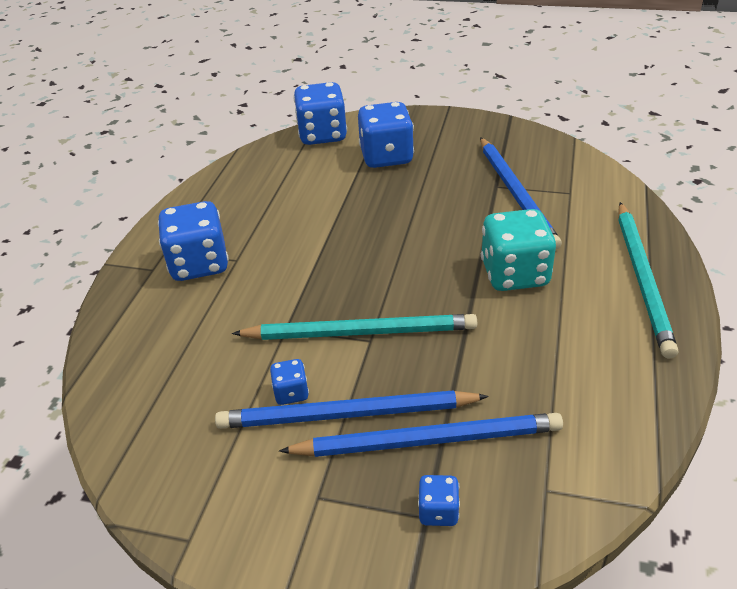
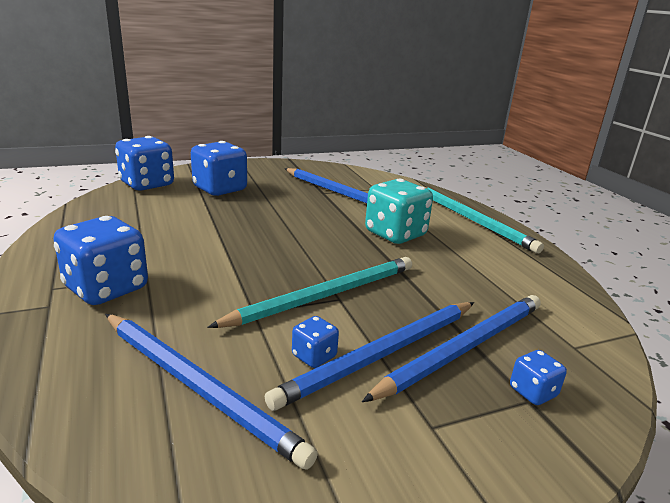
camera: 40 degrees left, 15 degrees down
none -> blue pencil [105,314,318,470]

